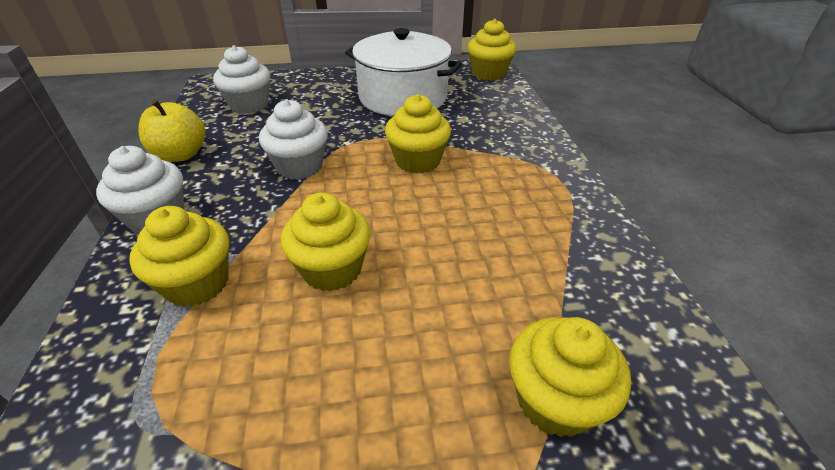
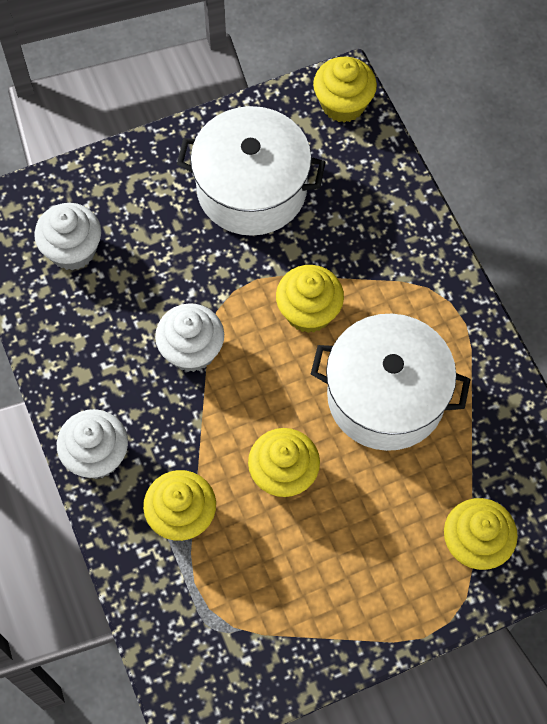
camera: 15 degrees left, 25 degrees up
yellow apple [138,99,205,162] -> none
none -> white pot [311,314,471,451]

